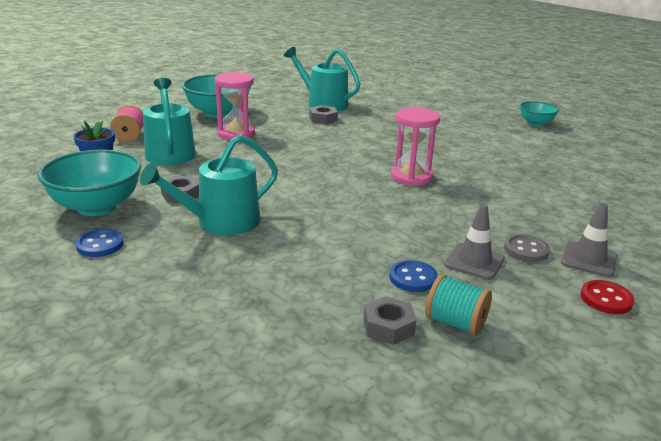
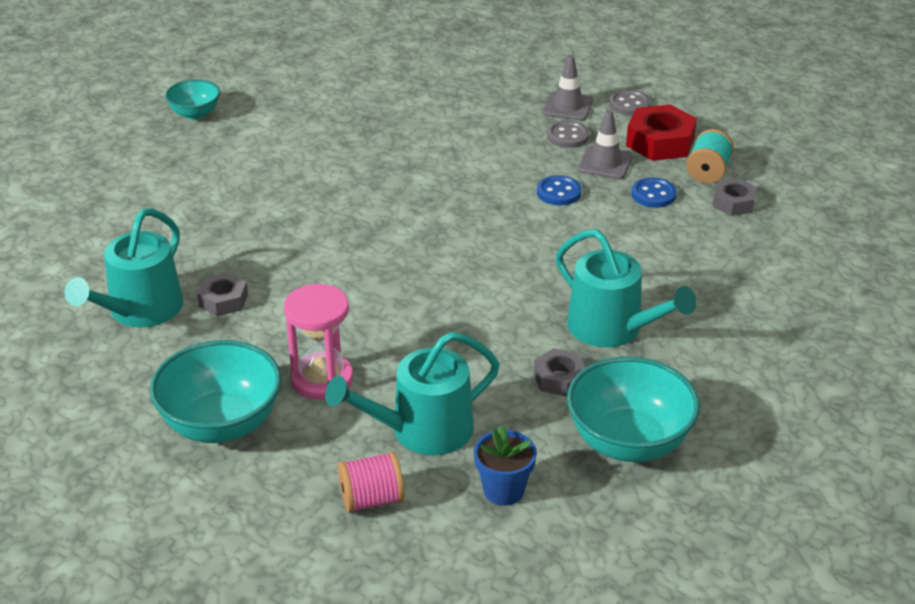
camera: 100 degrees left, 10 degrees up
blue button [75,229,124,257] -> blue button moved to [537,175,581,206]
pink hourglass [391,107,440,186] -> none
red button [581,280,634,314] -> grey button [609,90,650,115]
none -> red nut [626,104,697,161]

